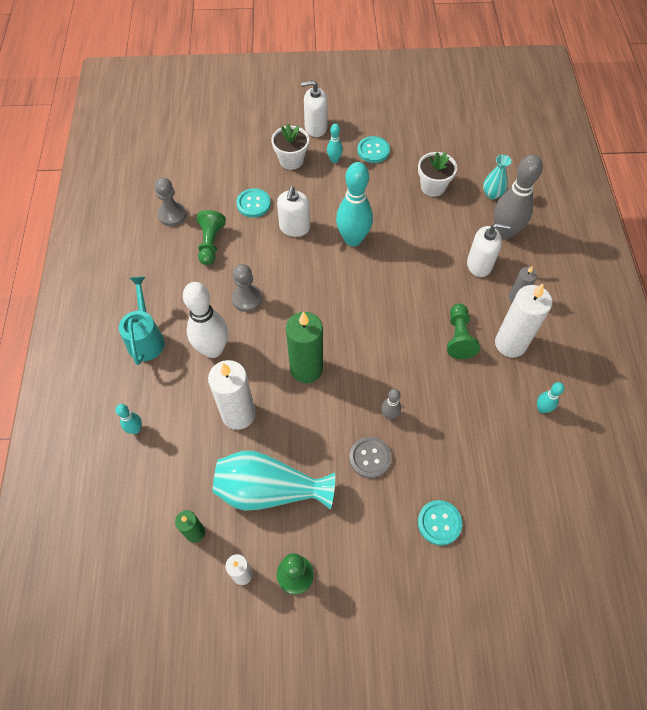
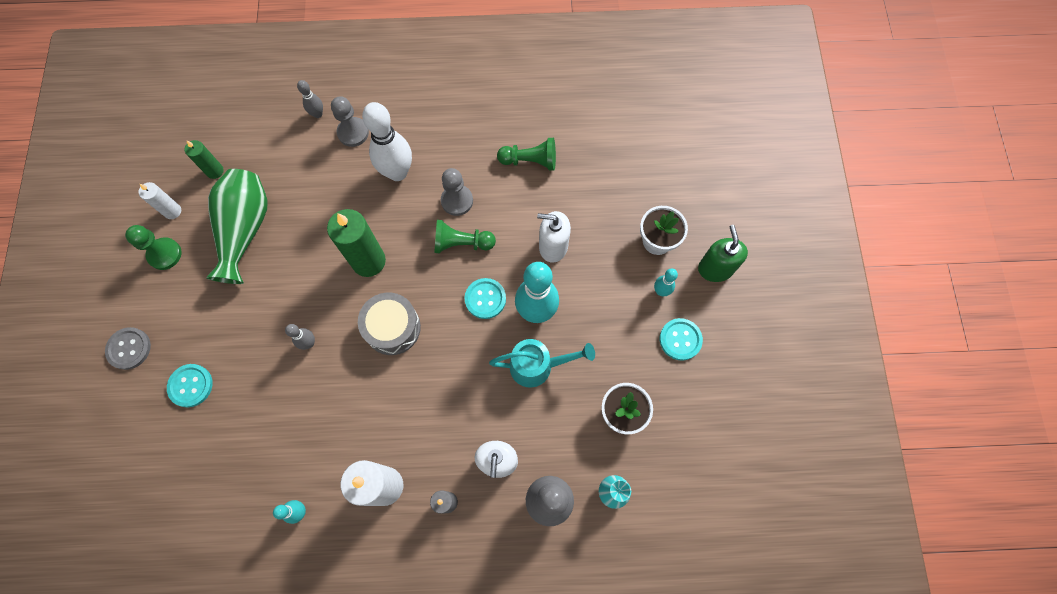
camera: 90 degrees right, 10 degrees up
turquoise bowling pin [116,404,142,434] -> grey bowling pin [297,80,323,118]
turquoise watering can [119,276,165,365] -> turquoise watering can moved to [489,339,595,388]
grey pawn [155,177,186,226] -> grey pawn moved to [331,96,369,147]
white candle [208,360,256,430] -> none
turquoise vase [212,451,335,511] -> green vase [206,169,268,284]
turquoise button [236,188,271,218] -> turquoise button moved to [465,278,506,319]
white soap dispenser [301,80,328,137] -> green soap dispenser [698,225,748,282]
grey button [349,437,391,478] -> grey button moved to [105,327,151,370]
green pawn [447,304,480,359] -> green pawn moved to [434,220,496,253]
none -> grey drum [358,292,421,355]

